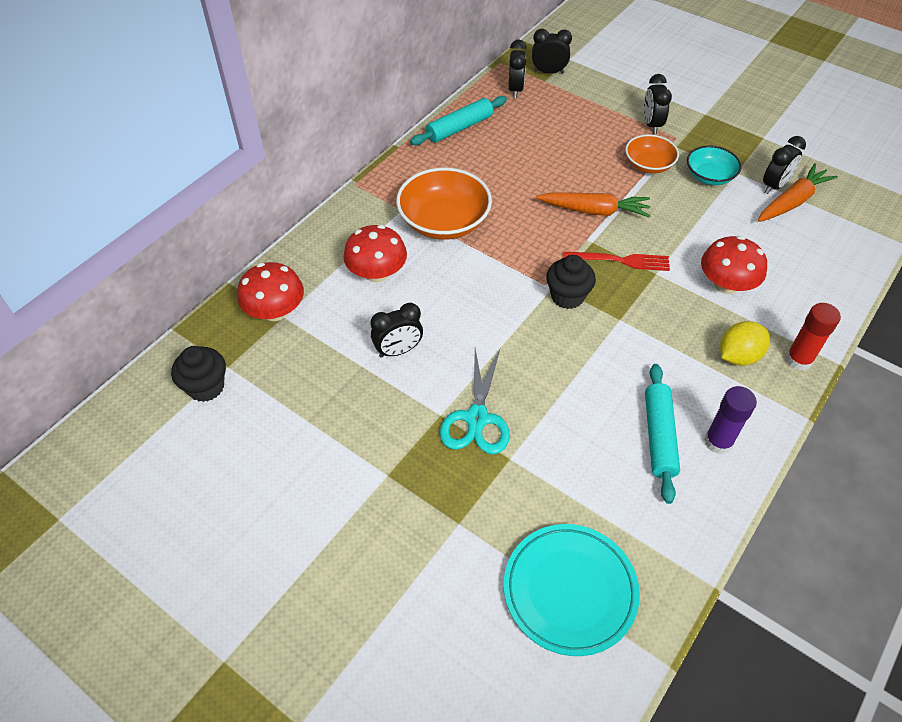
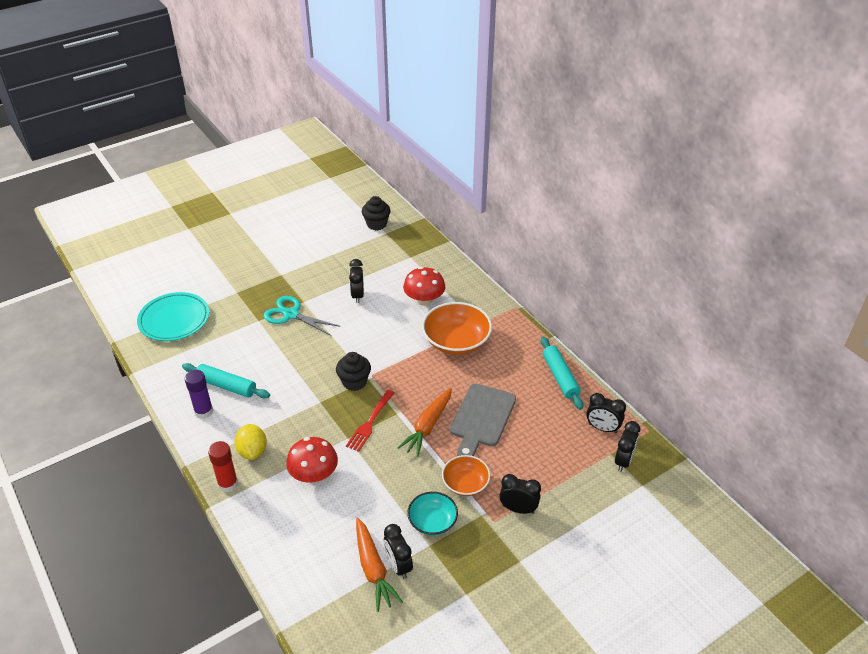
camera: 110 degrees right, 10 degrees down
red mushroom [237,262,304,321] -> none
none -> grey cutting board [450,383,516,456]

